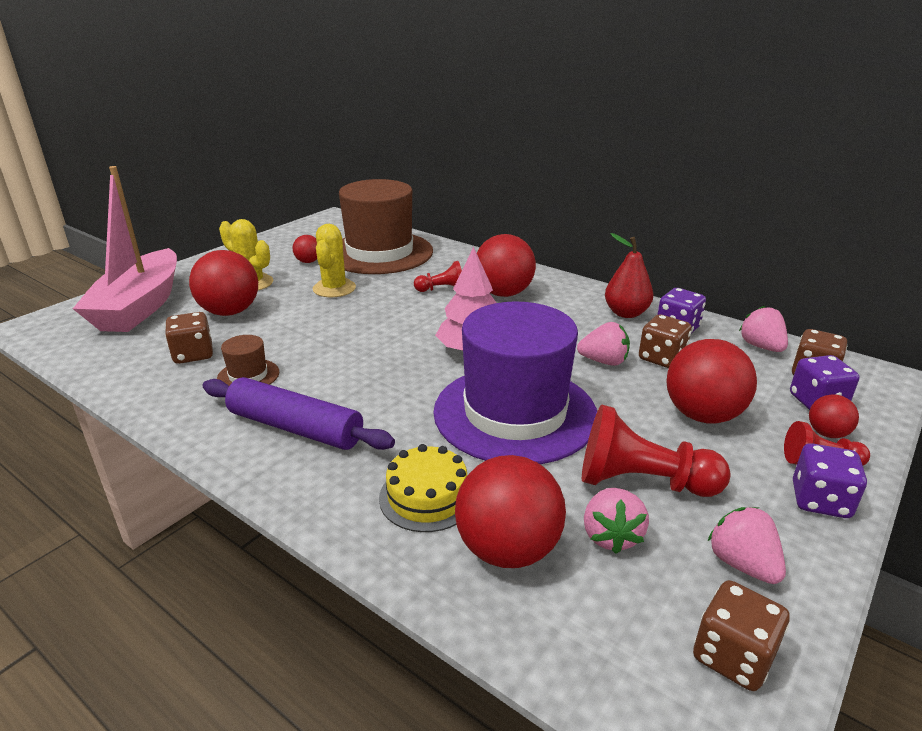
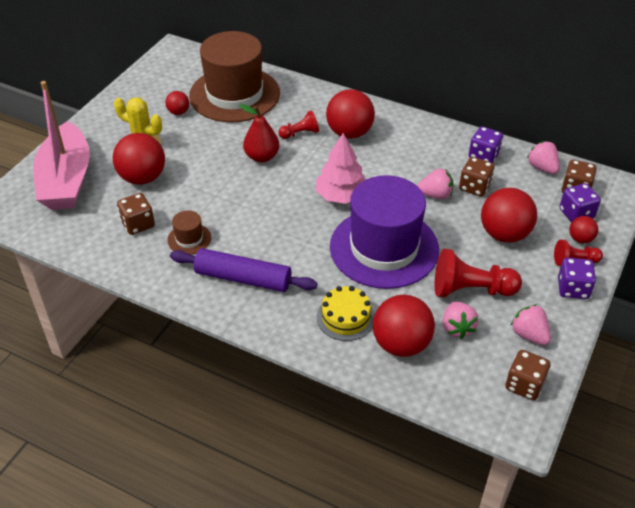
camera: 10 degrees left, 15 degrees up
yellow cactus [313,224,356,297] -> none
red pear [605,233,653,318] -> red pear moved to [239,104,279,162]

